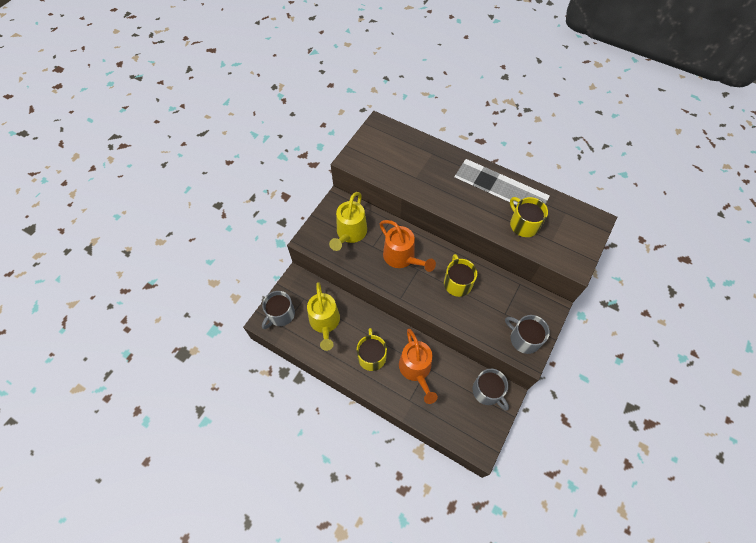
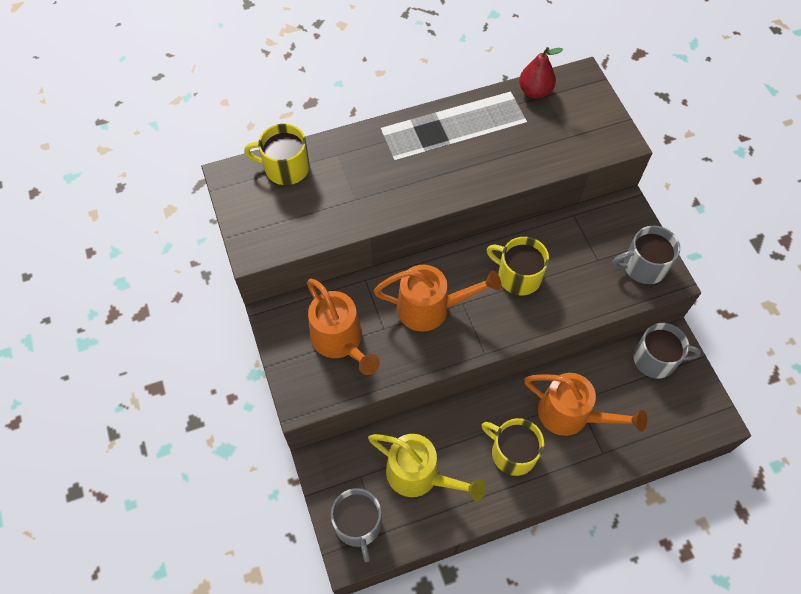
camera: 50 degrees left, 0 degrees up
yellow watering can [329,192,367,251] -> orange watering can [307,278,380,375]
yellow mug [510,197,548,237] -> yellow mug moved to [244,124,309,185]
none -> red pear [519,47,563,99]

